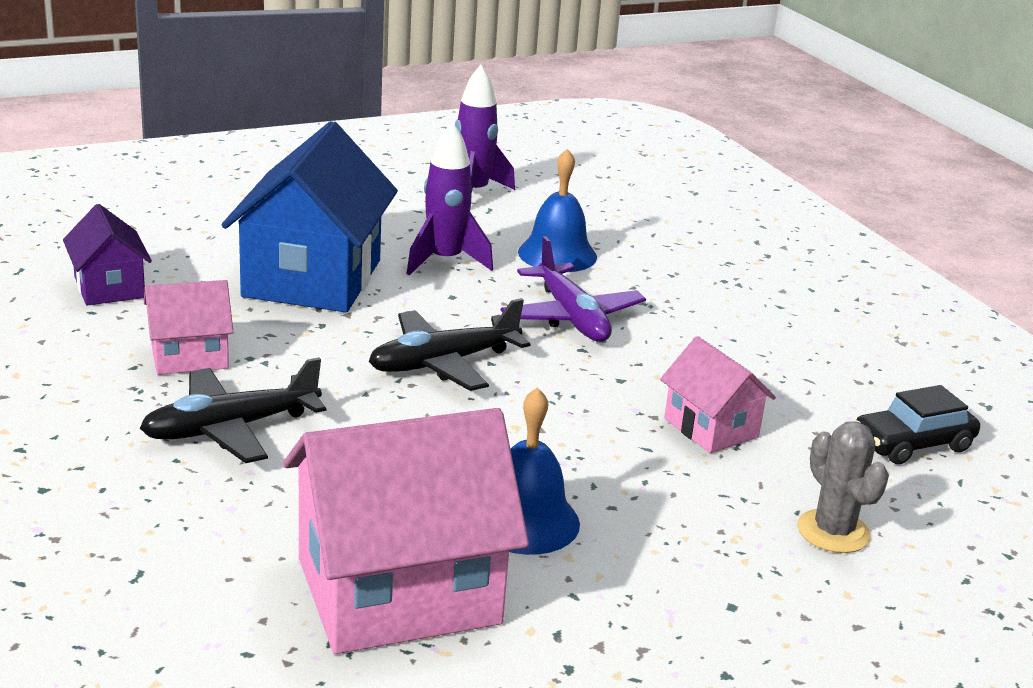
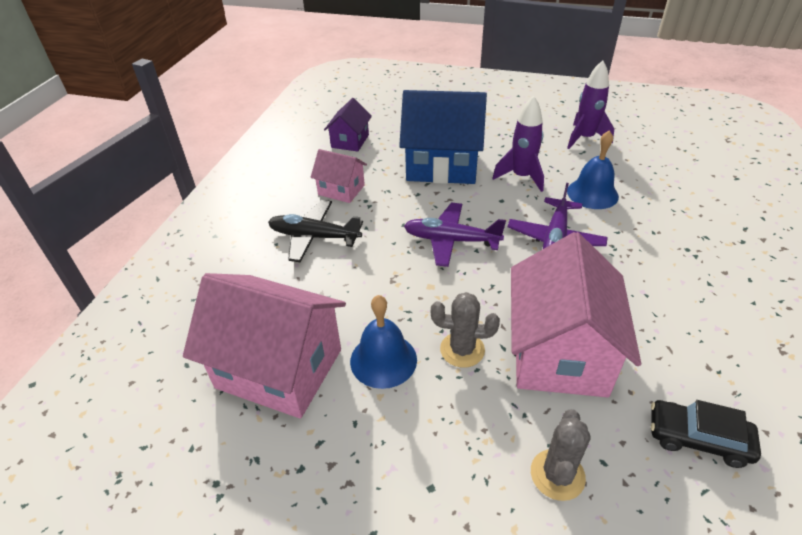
camera: 45 degrees right, 15 degrees up
blue house [222,121,398,312] -> blue house turned 45 degrees clockwise [399,90,487,184]
black plane [368,298,530,391] -> purple plane [404,203,506,267]
pink house [660,336,776,453] -> pink house [511,232,641,397], size x1.94
none -> grey cactus [431,292,500,368]

